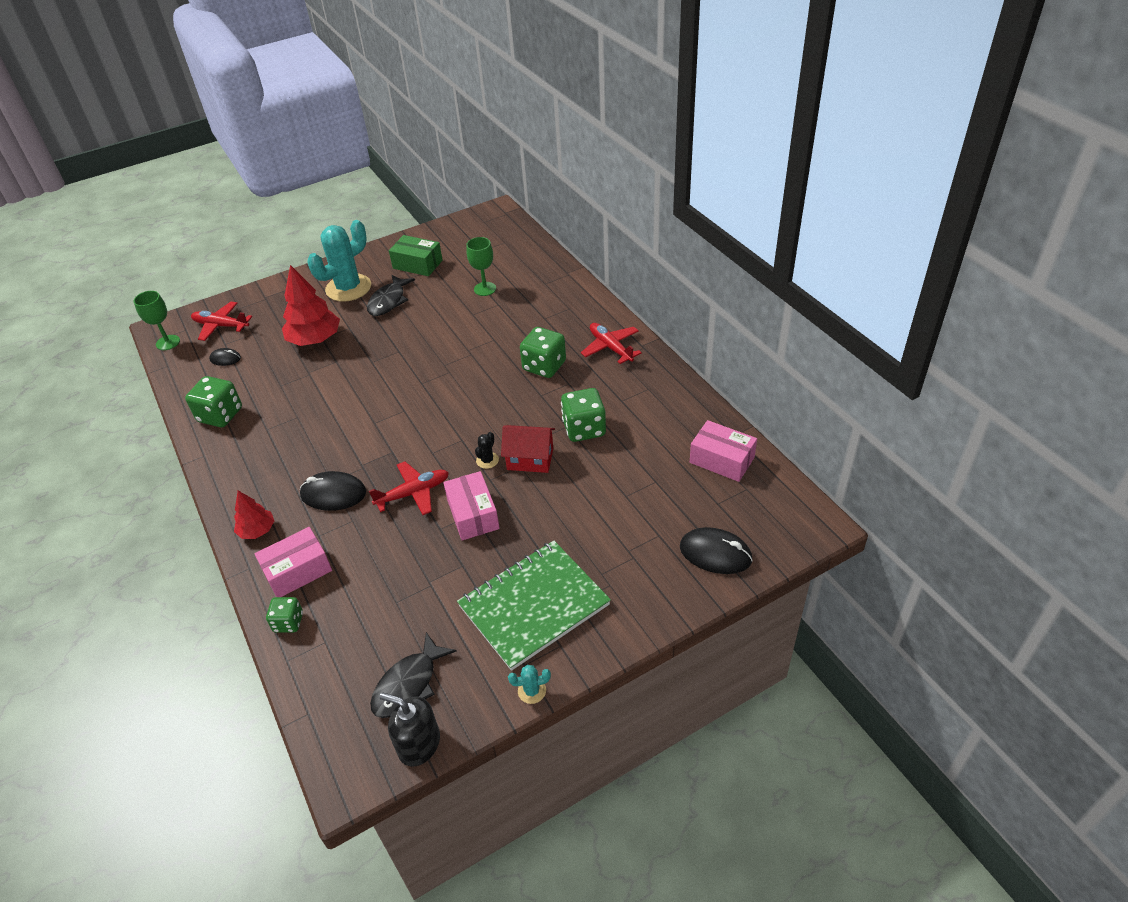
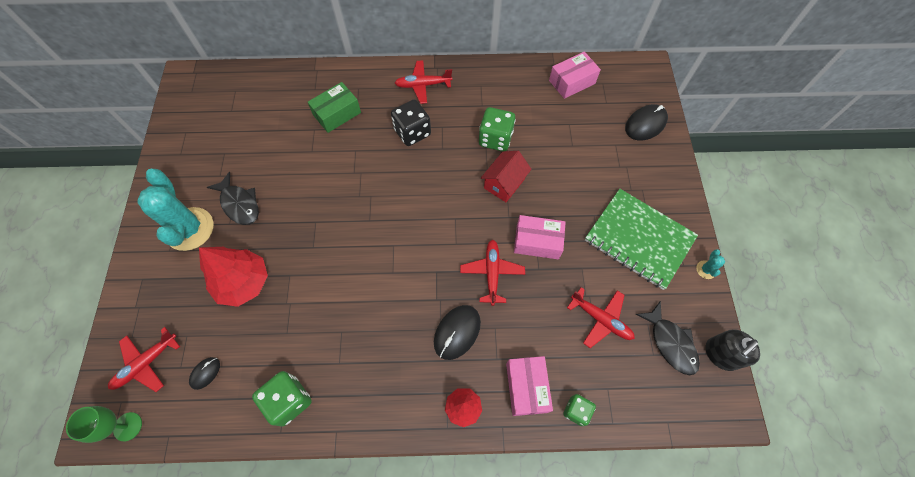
camera: 65 degrees left, 20 degrees up
green box [389,235,443,276] -> green box moved to [308,82,361,133]
green notebook [457,541,611,671] -> green notebook turned 45 degrees counterclockwise [585,189,698,290]
green goblet [466,237,496,296] -> none
black cactus [475,432,499,469] -> none
green dice [520,327,566,378] -> black dice [391,99,431,146]
none -> red plane [567,287,635,348]

